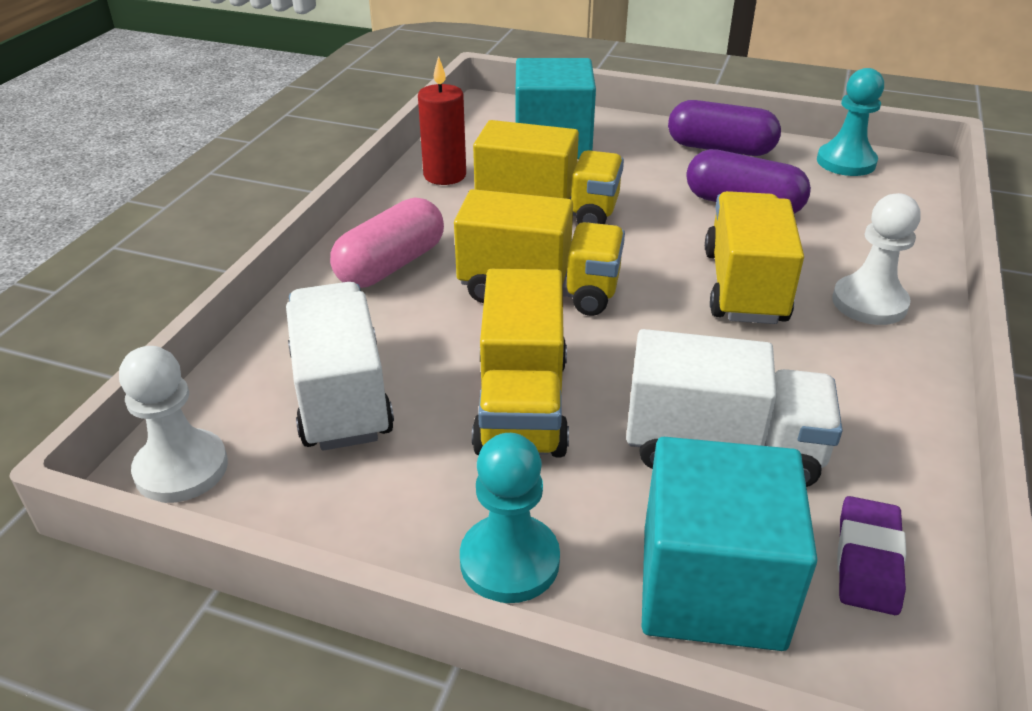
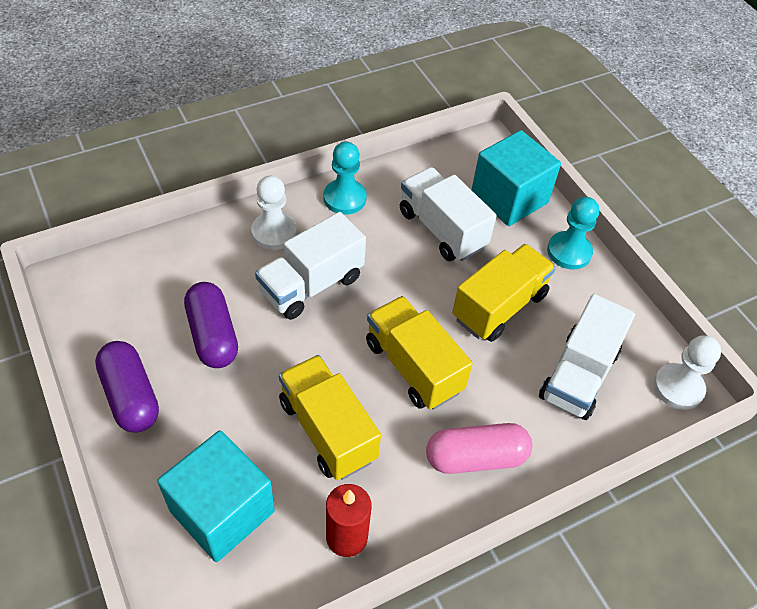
camera: 140 degrees left, 15 degrees up
yellow truck [705,191,804,324] -> white truck [255,212,366,320]
turquoise pawn [817,68,884,176] -> turquoise pawn moved to [323,141,367,215]
purple eraser [837,496,907,615] -> none

